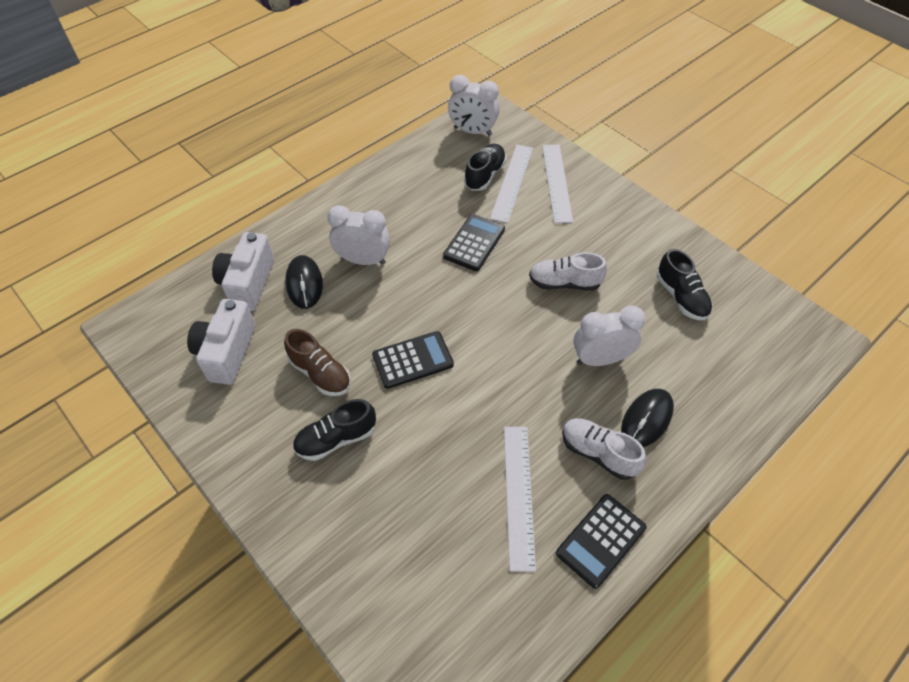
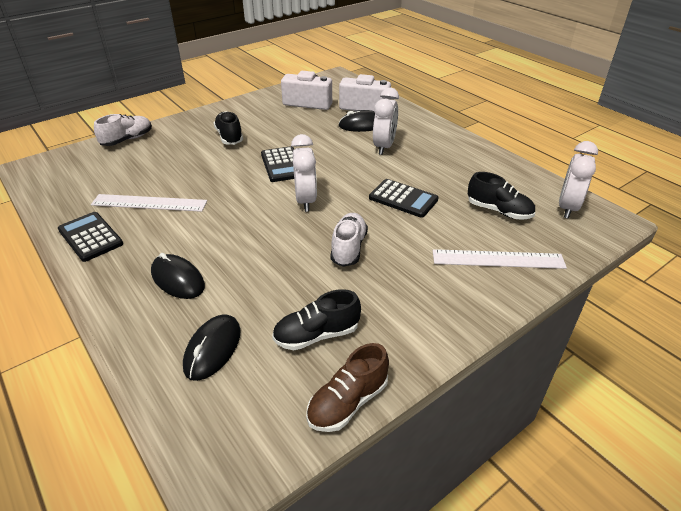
camera: 95 degrees right, 15 degrees down
brown shoe [284,329,351,396] -> brown shoe moved to [306,343,389,432]
white ruler [490,145,533,223] -> none
white shoe [562,418,646,480] -> white shoe moved to [94,114,152,146]
white clock [573,306,645,366] -> white clock moved to [291,134,317,212]
none -> black mouse [183,314,241,381]

